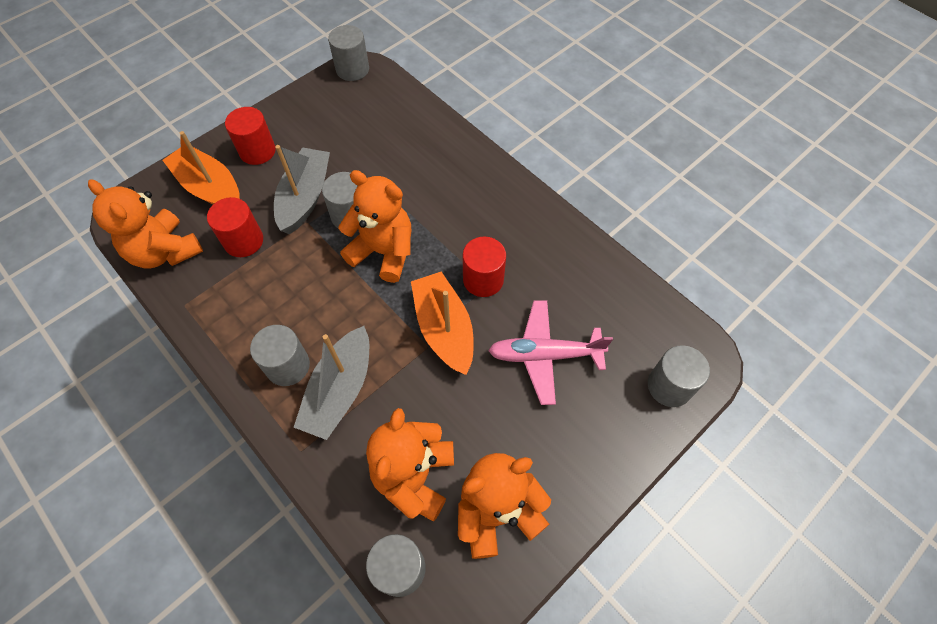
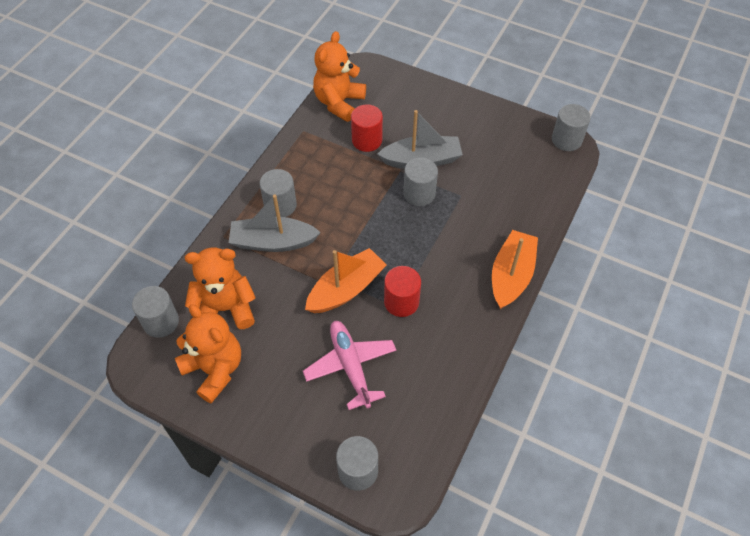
camera: 70 degrees right, 5 degrees down
orange boat [163,131,240,205] -> orange boat moved to [492,230,538,309]
red cylinder [225,107,276,165] -> none
orange teddy bear [338,170,411,283] -> none

